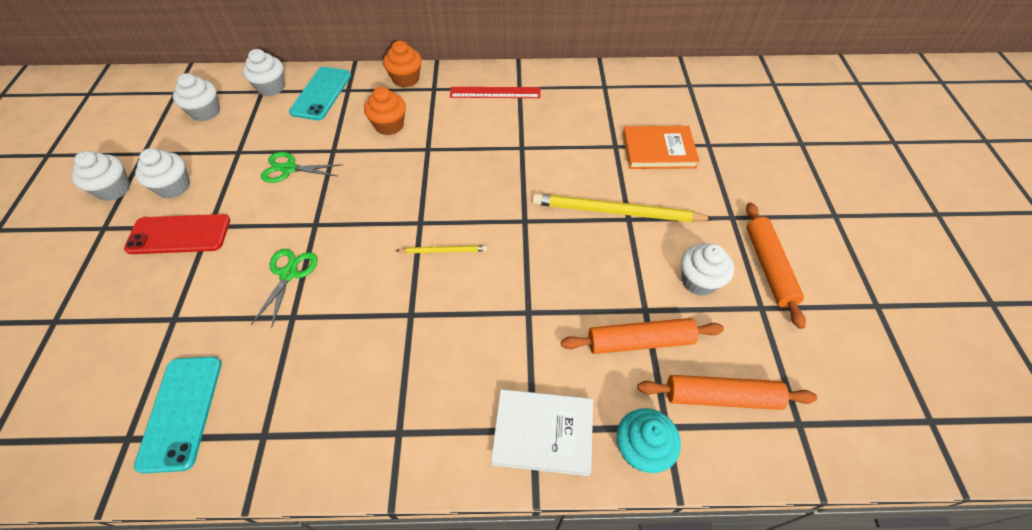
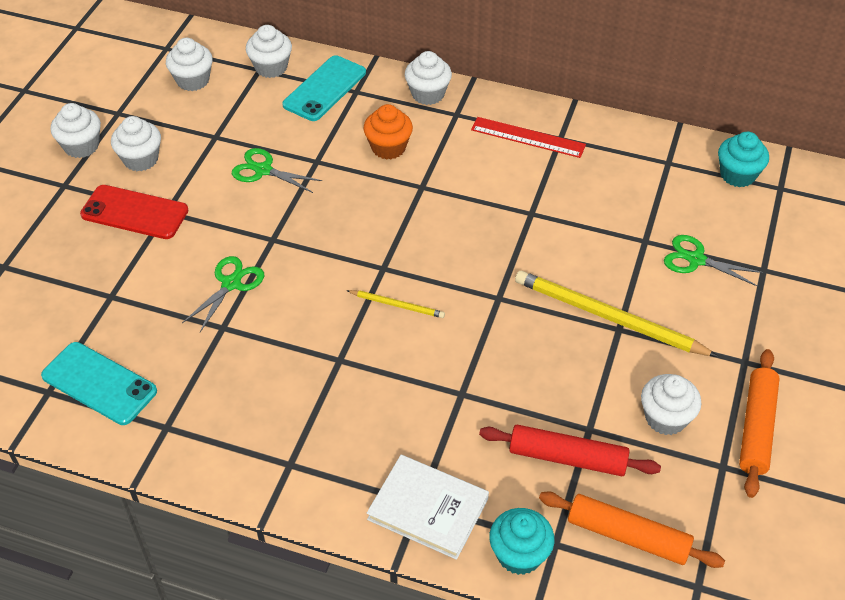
camera: 20 degrees right, 5 degrees down
turquoise phone [134,357,222,474] -> turquoise phone turned 75 degrees counterclockwise [41,342,157,425]
orange cupcake [383,41,422,88] -> white cupcake [405,51,452,105]
orange rolling pin [561,318,724,354] -> red rolling pin [479,425,661,476]
orange book [623,126,700,169] -> green scissors [664,235,763,287]
none -> turquoise cupcake [718,132,769,187]

